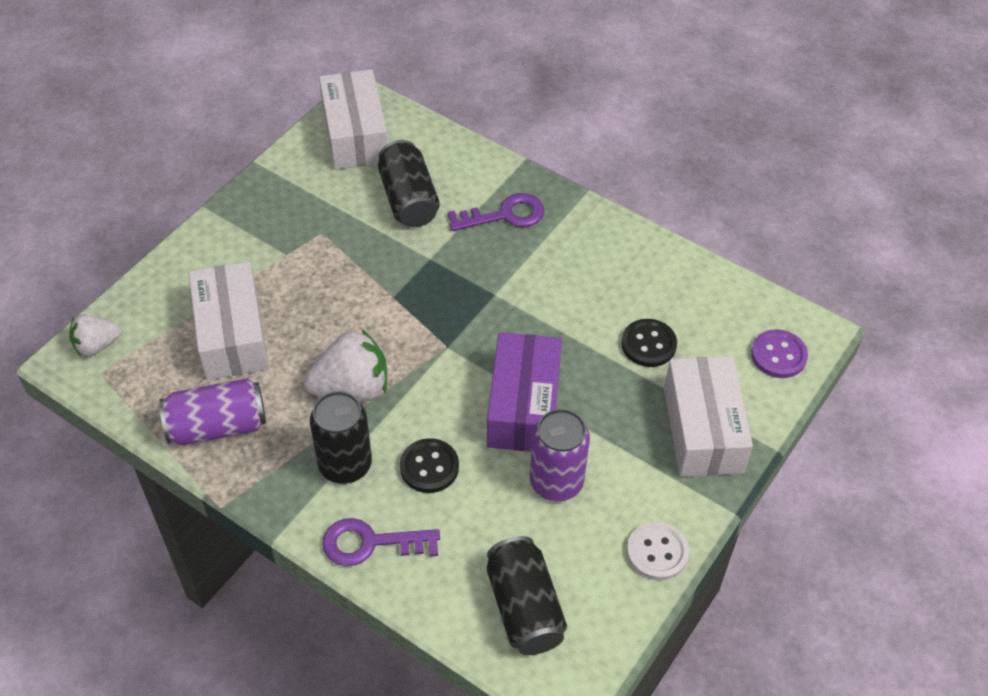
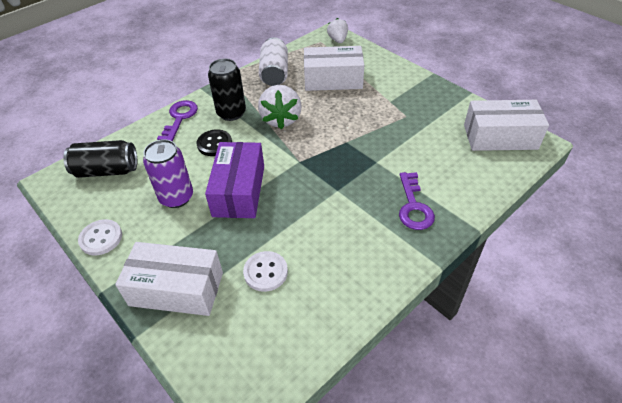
camera: 105 degrees right, 5 degrees down
purple can [159,378,266,445] -> white can [259,37,288,86]
black can [378,140,439,227] -> none
purple box [487,332,562,452] -> purple box turned 75 degrees clockwise [205,142,264,218]
black button [621,319,677,367] -> white button [243,251,288,292]
purple button [751,329,808,378] -> none

